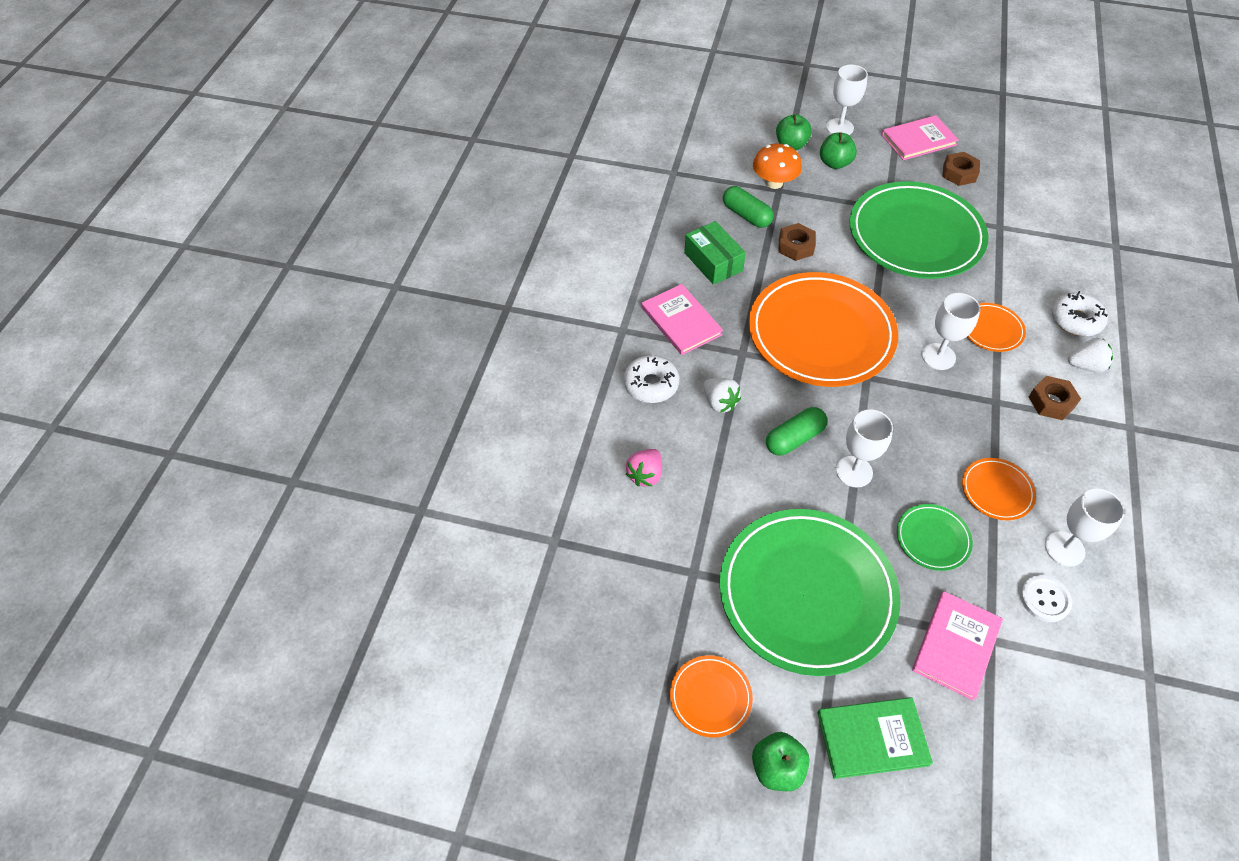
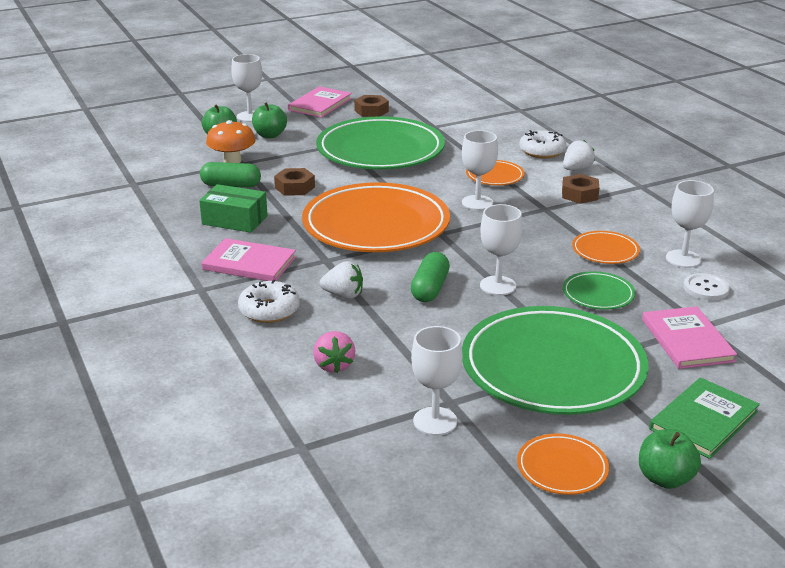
camera: 40 degrees left, 25 degrees down
none -> white goblet [411,326,463,436]

